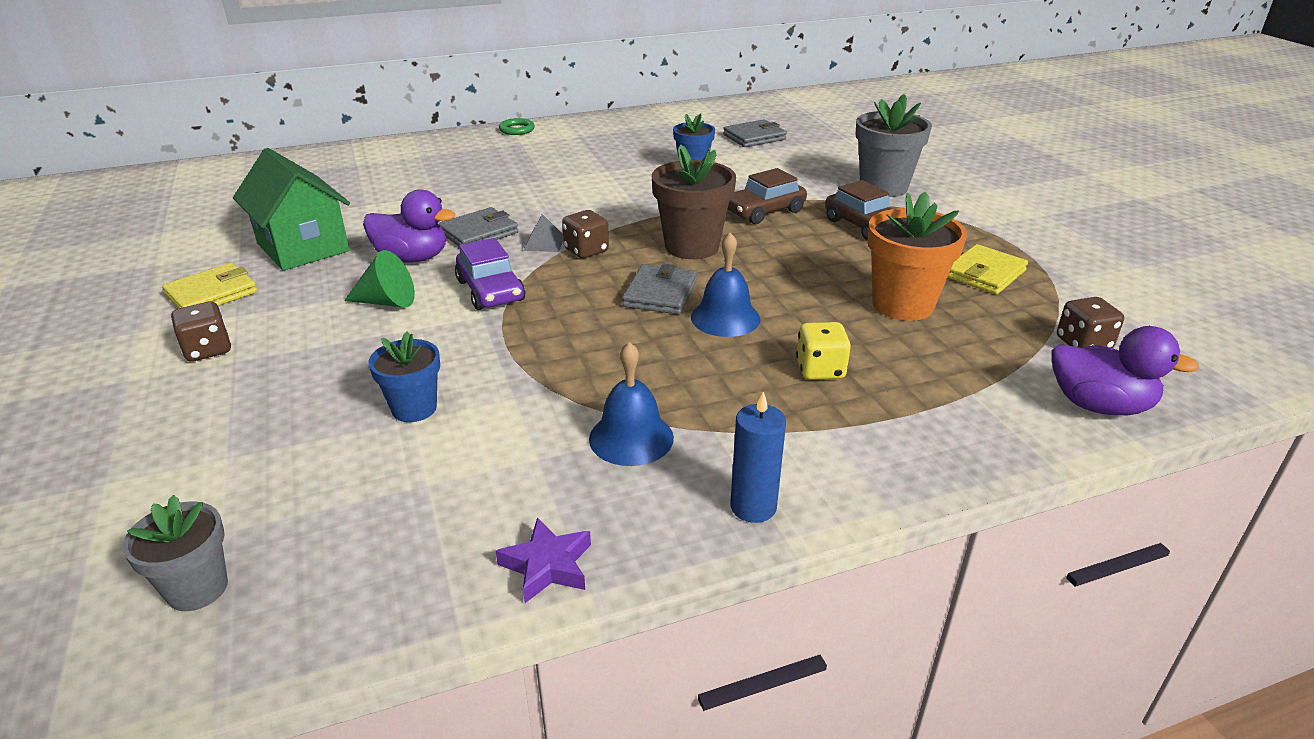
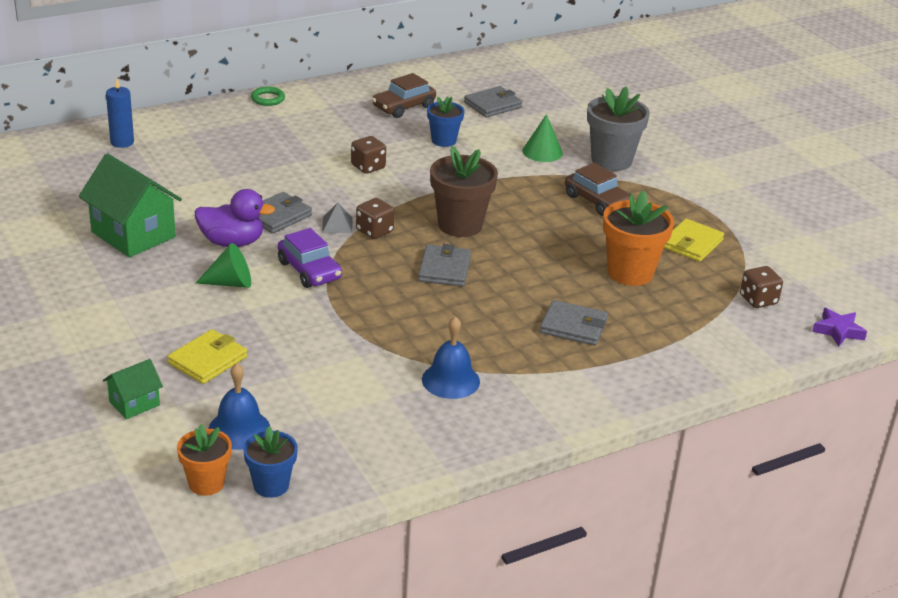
camera: 10 degrees left, 0 degrees up
grey flower pot [123,495,228,611] -> orange flower pot [177,424,232,496]
yellow wallet [162,263,257,309] -> yellow wallet moved to [167,329,247,384]
brown dice [171,301,231,362] -> brown dice moved to [351,136,386,174]
blue flower pot [369,331,440,422] -> blue flower pot moved to [243,426,298,498]
purple star [496,517,591,603] -> purple star moved to [812,308,867,347]
blue bell [691,233,760,337] -> blue bell moved to [208,363,270,450]
brown car [728,168,807,224] -> brown car moved to [372,73,436,118]
blue candle [730,391,786,523] -> blue candle moved to [106,78,134,148]
yellow dice [796,322,851,380] -> grey wallet [540,300,608,346]
purple duck [1051,326,1200,415] -> none
none -> green house [103,359,163,419]
none -> green cone [523,114,563,162]

